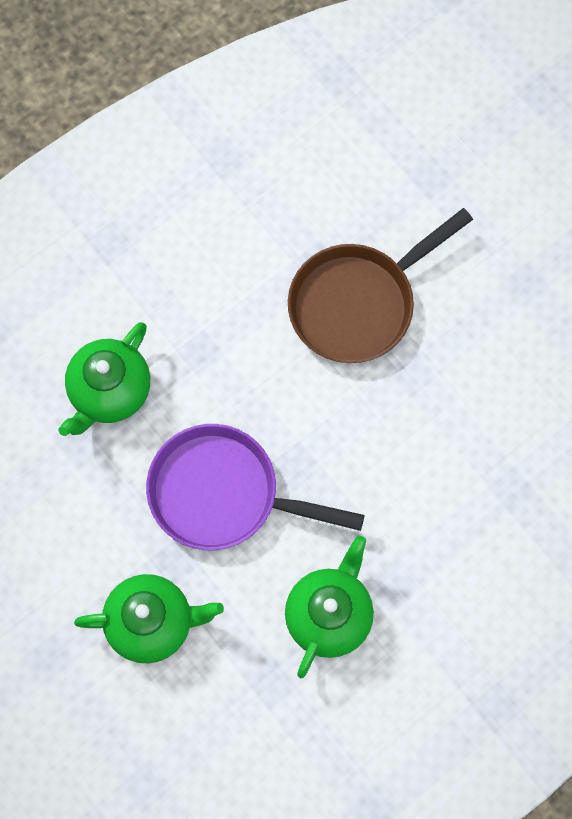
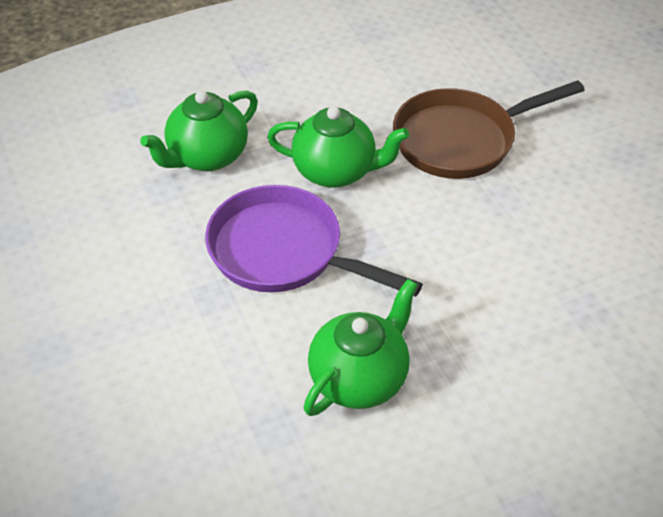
camera: 15 degrees right, 25 degrees down
green teapot [74,574,224,663] -> green teapot moved to [267,106,409,188]

